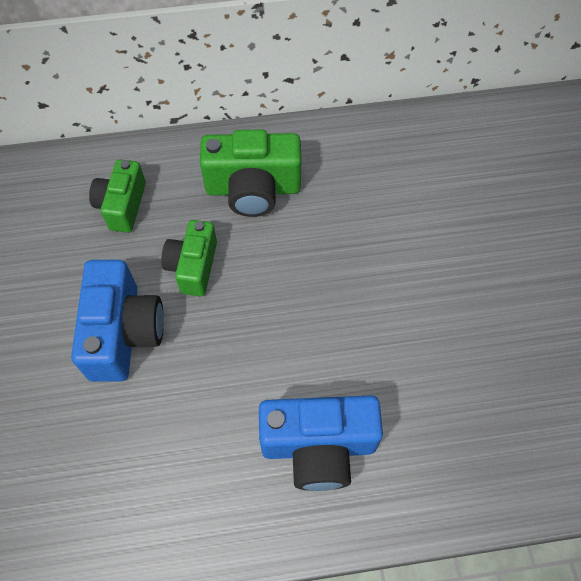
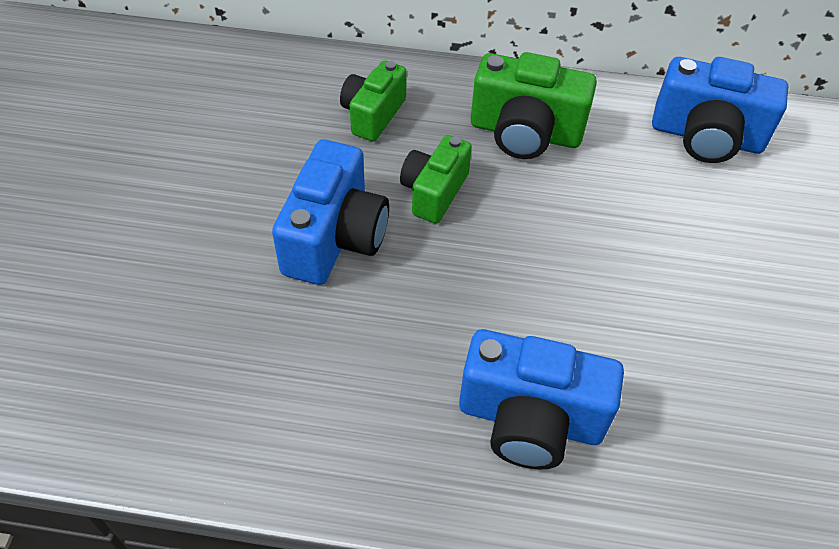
camera: 15 degrees right, 10 degrees down
none -> blue camera [652,57,789,163]

